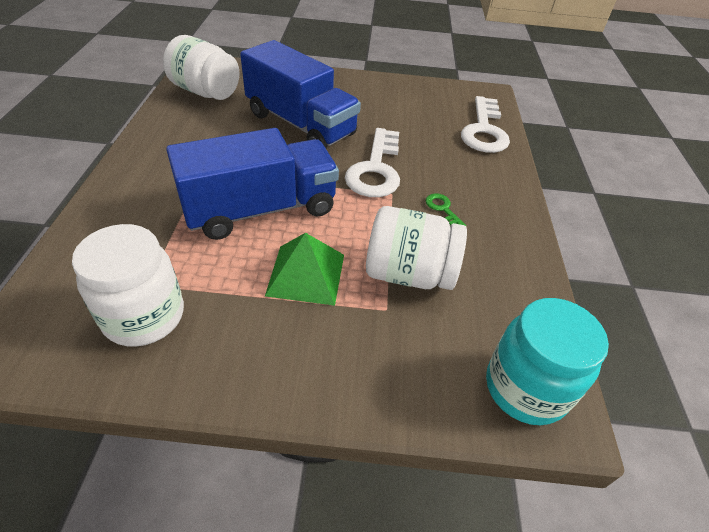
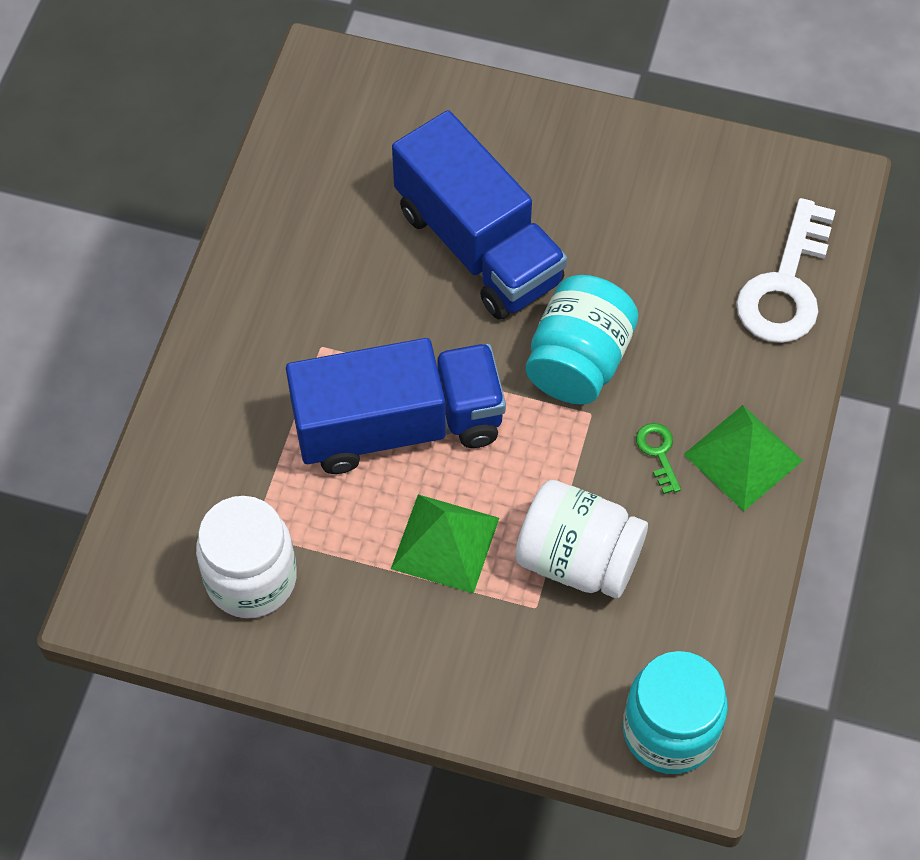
camera: 15 degrees right, 15 degrees up
white jar [163,35,240,100] -> none
white key [345,128,400,197] -> turquoise jar [526,275,638,405]
none -> green pyramid [684,405,803,511]

